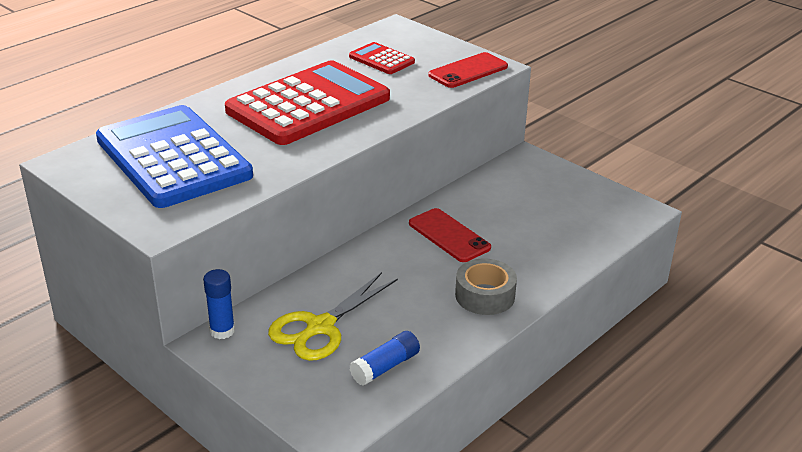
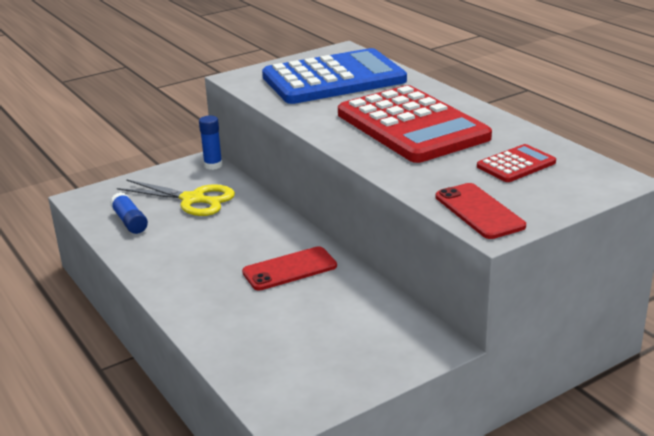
camera: 105 degrees right, 5 degrees down
yellow scissors [268,272,398,361] -> yellow scissors turned 150 degrees clockwise [117,179,235,216]
grey tape [455,258,517,315] -> none

